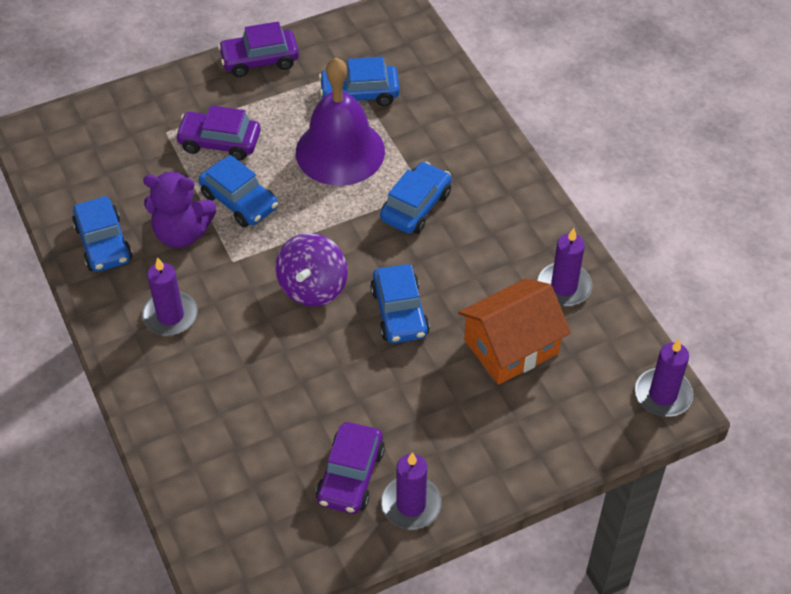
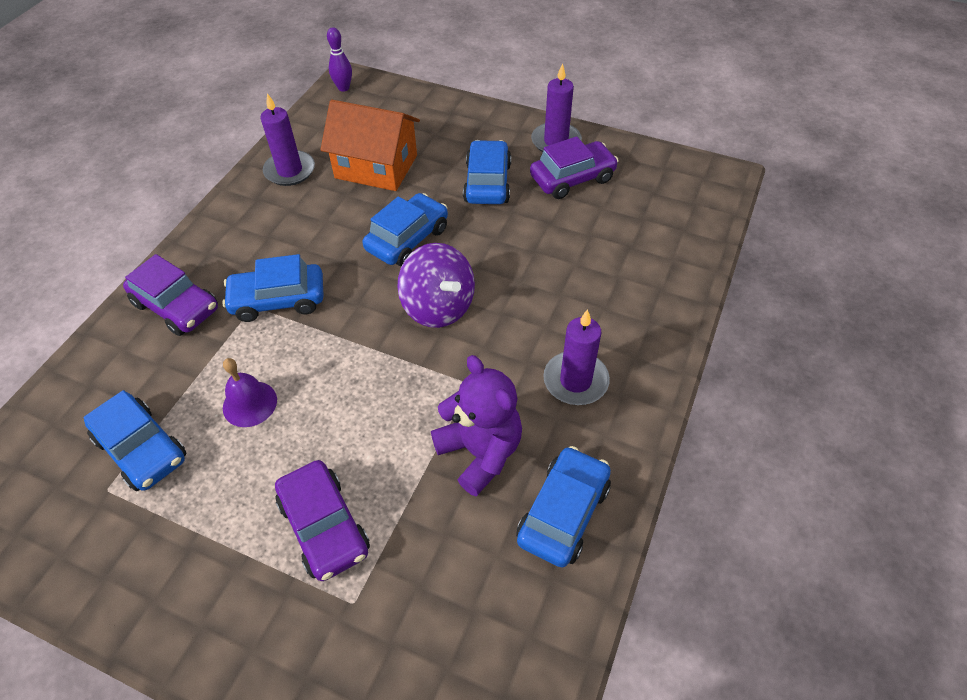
camera: 130 degrees left, 0 degrees up
blue car [199,155,278,228] -> blue car moved to [463,140,511,204]
purple car [218,22,299,77] -> purple car moved to [123,254,218,336]
purple spinning top [275,233,348,307] -> purple spinning top turned 75 degrees clockwise [397,243,475,328]
purple bell [296,57,385,186] -> purple bell [223,358,277,427], size x0.46
purple candle [635,339,693,417] -> purple bowling pin [327,27,352,92]

